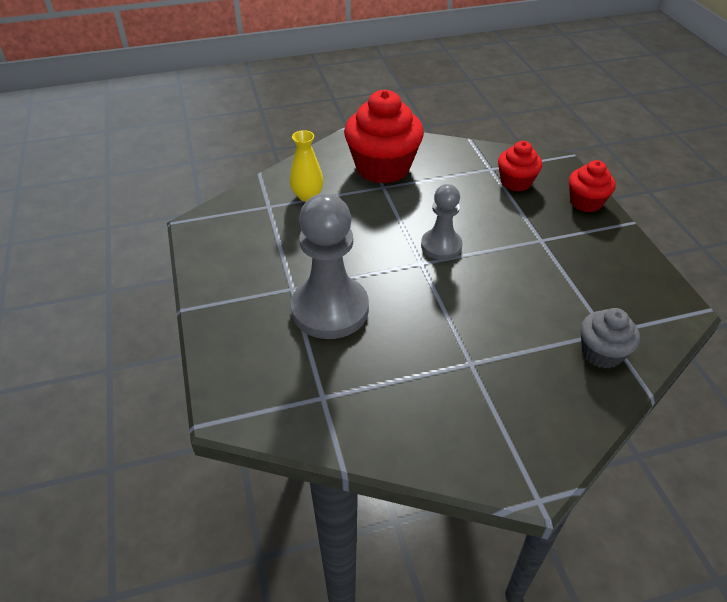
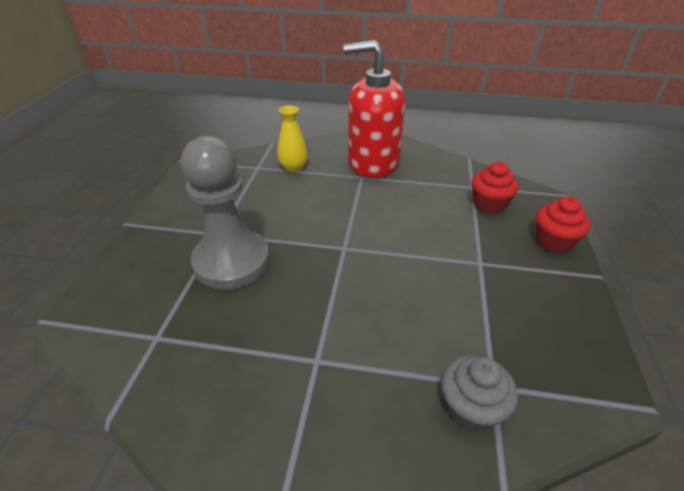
camera: 25 degrees right, 5 degrees down
red cupcake [344,90,424,183] -> red soap dispenser [343,40,406,178]
grey pawn [421,184,463,260] -> none

